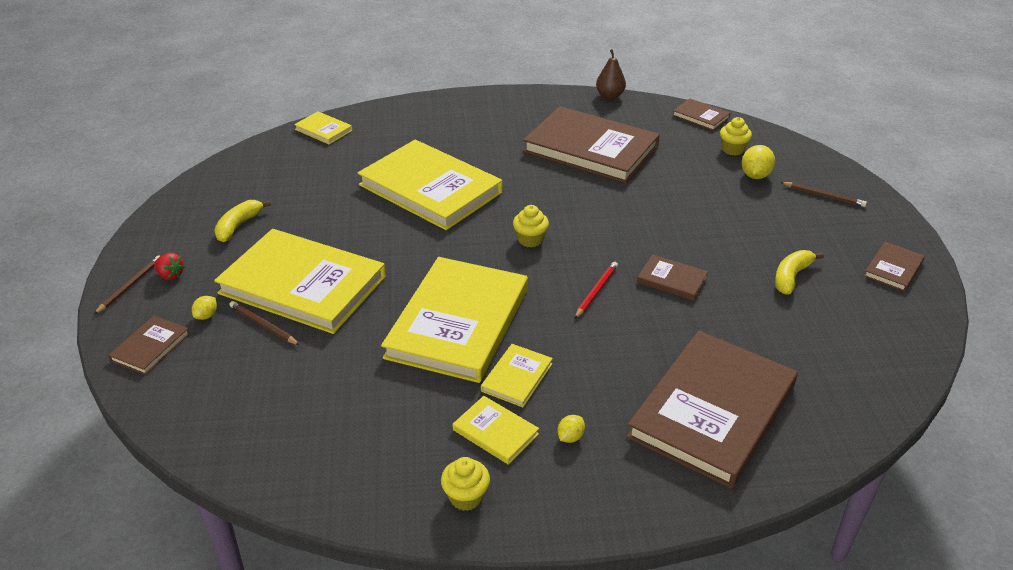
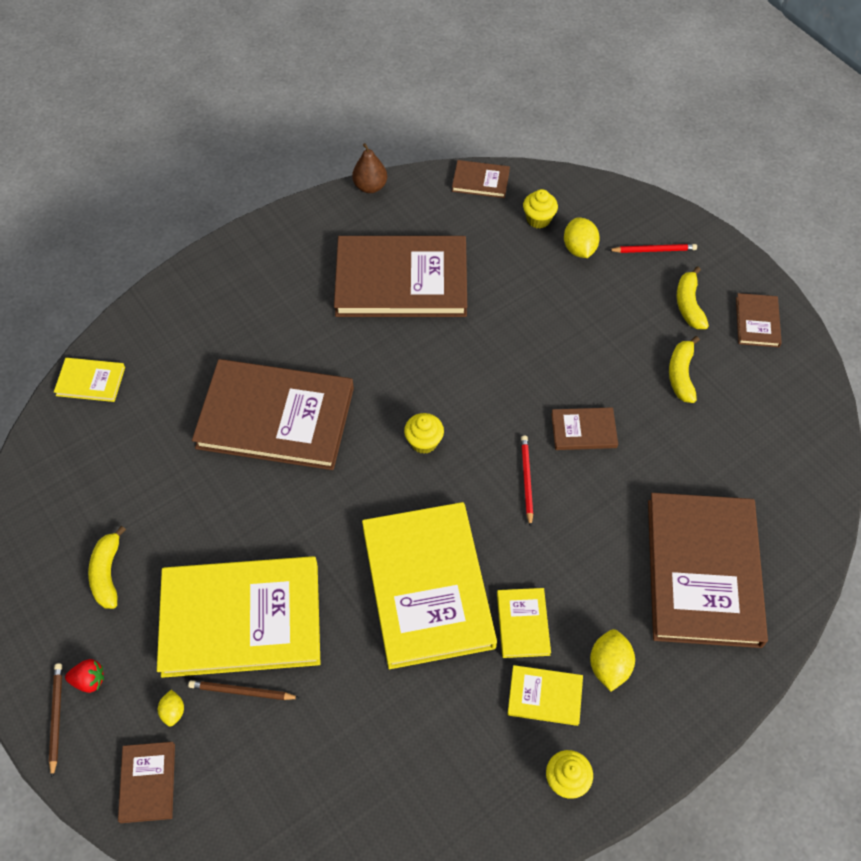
camera: 30 degrees left, 20 degrees up
yellow book [357,140,503,230] -> brown book [192,359,354,470]
yellow lemon [557,415,585,443] -> yellow lemon [590,629,635,692], size x1.75
brown pencil [780,182,867,207] -> red pencil [609,244,697,253]
none -> yellow banana [677,266,709,329]

